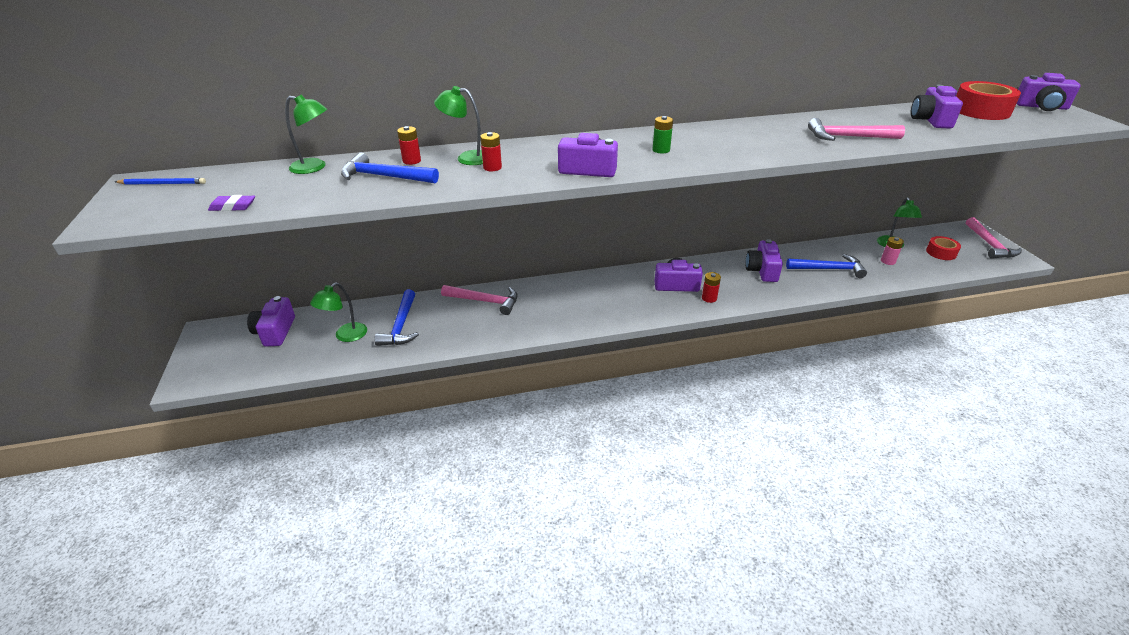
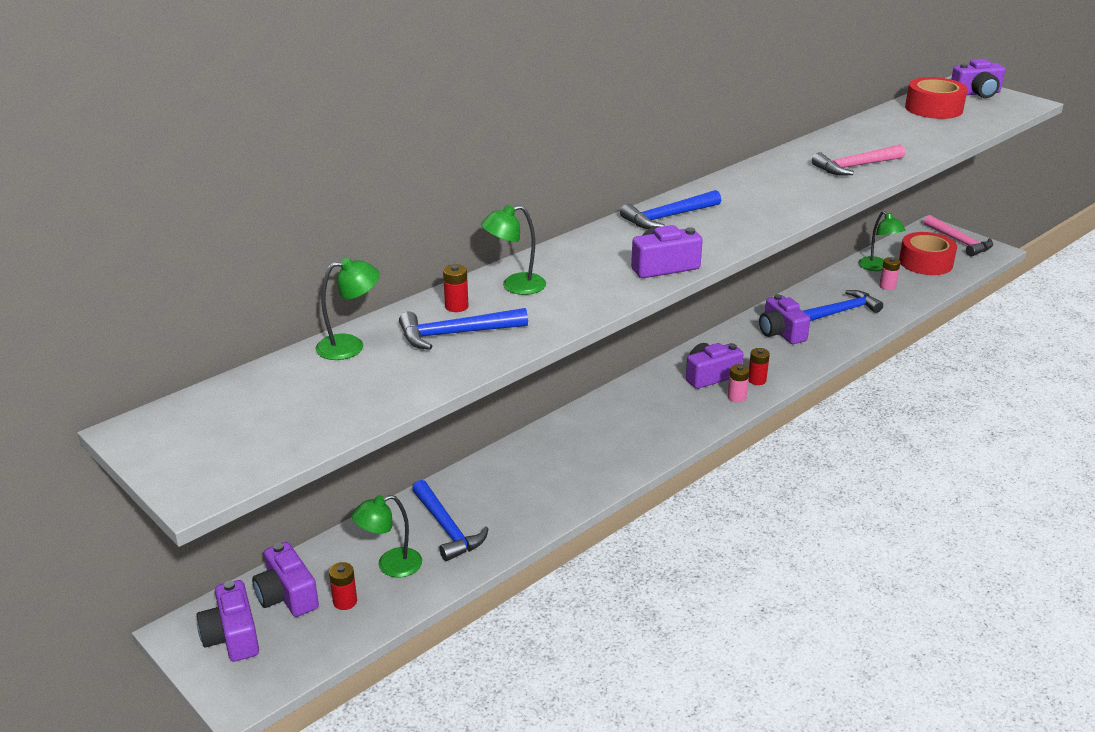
camera: 30 degrees left, 5 degrees down
blue pencil [115,178,206,185] -> none
purple eraser [208,195,255,211] -> none
green lamp [310,283,367,342] -> green lamp turned 60 degrees clockwise [352,495,422,577]
pink hammer [441,285,518,315] -> none
red battery [480,132,502,171] -> red battery moved to [329,562,357,610]
green battery [652,116,673,153] -> none
purple camera [911,85,963,128] -> purple camera moved to [197,580,259,662]
red tape [926,236,961,260] -> red tape [899,232,957,275], size x1.67
none -> blue hammer [620,190,721,229]
none -> pink battery [728,364,750,402]

